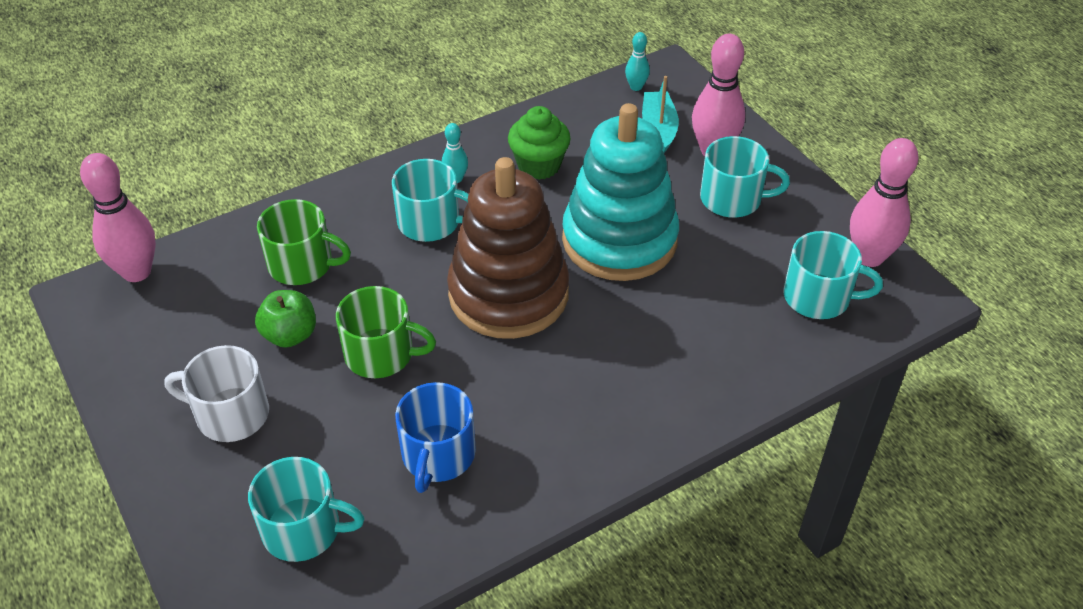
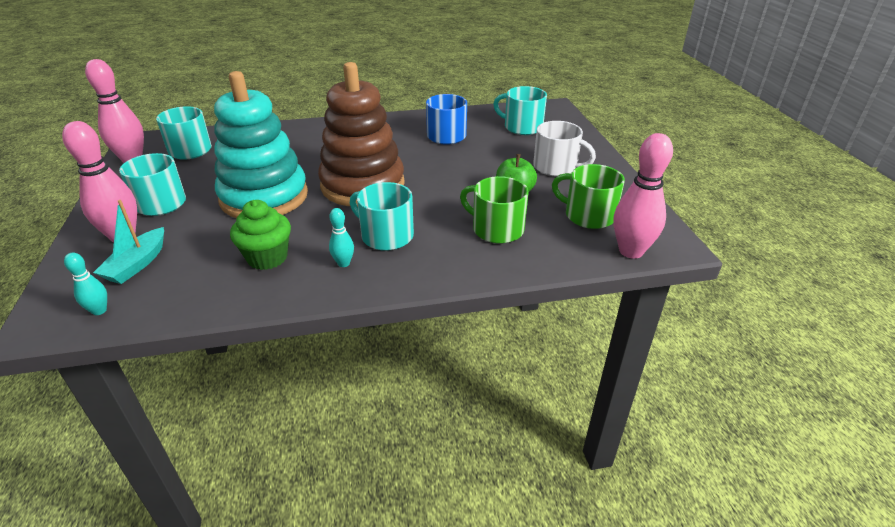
camera: 160 degrees left, 10 degrees down
green mug [336,286,436,378] -> green mug moved to [552,164,625,229]

